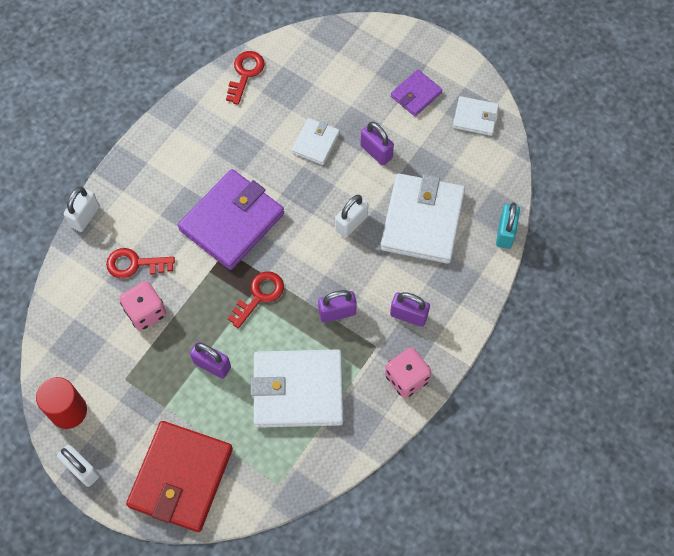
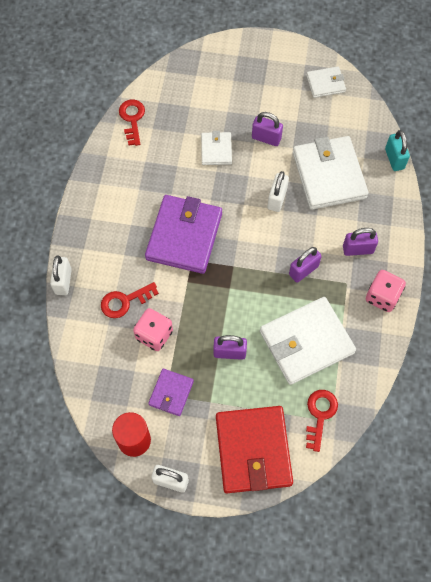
camera: 25 degrees left, 0 degrees up
red key [228,271,284,329] -> red key moved to [306,390,338,452]
purple wallet [391,69,442,116] -> purple wallet moved to [148,369,194,416]

